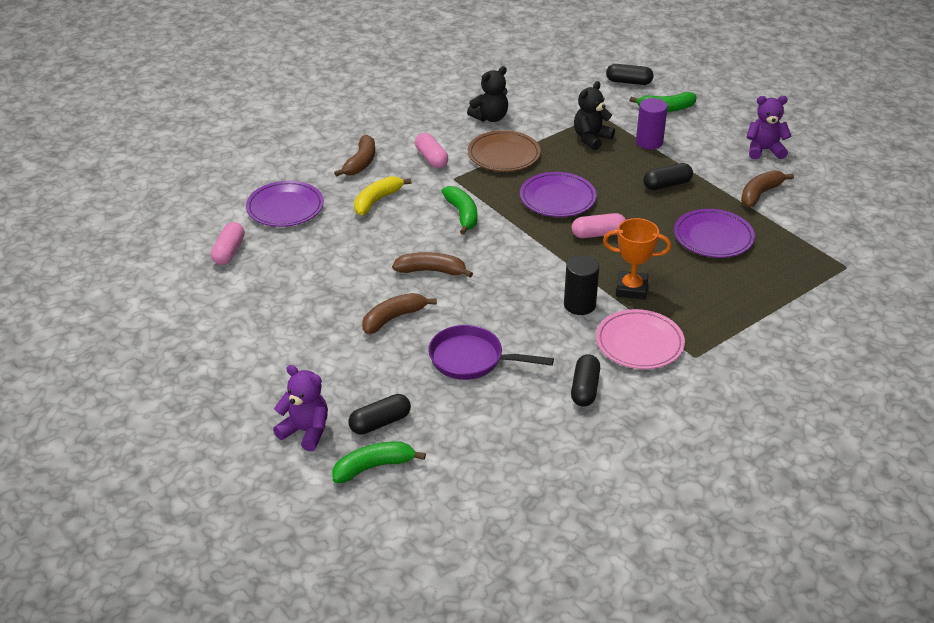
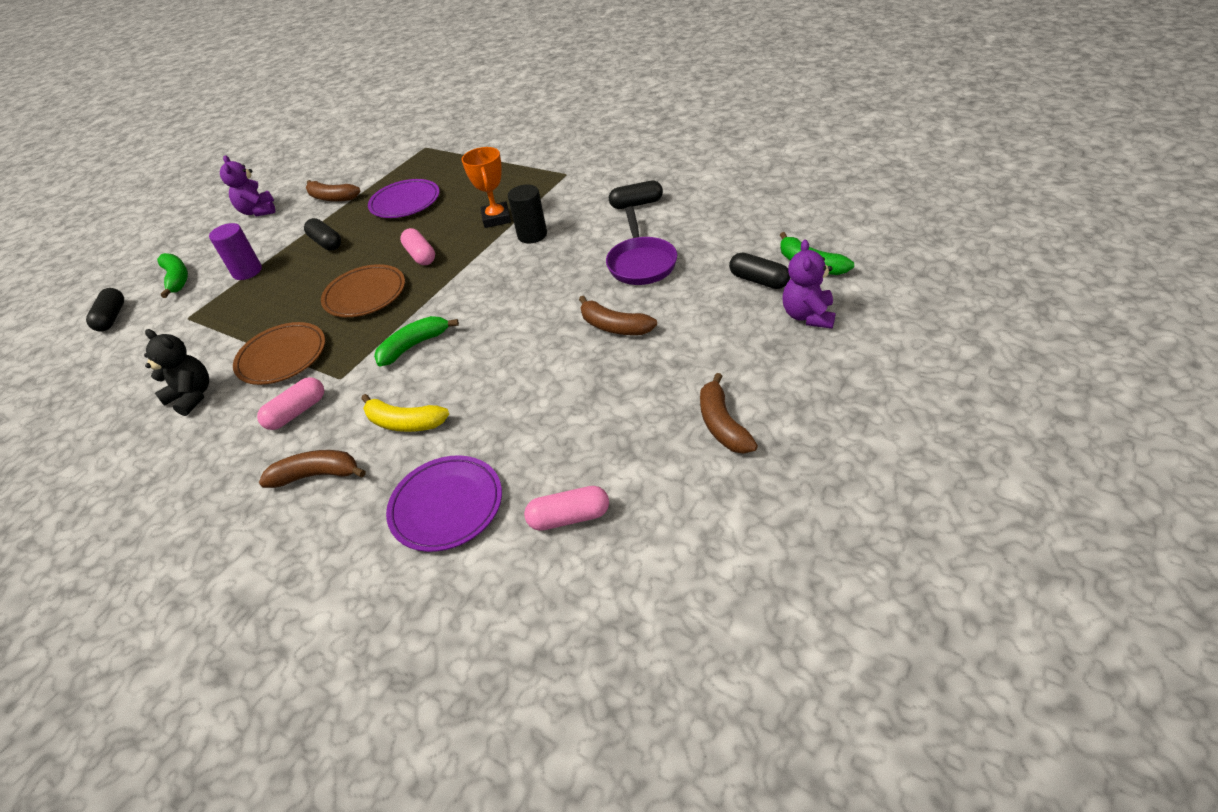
camera: 105 degrees left, 5 degrees up
brown banana [392,252,473,277] -> brown banana moved to [700,373,758,454]
purple plate [520,172,597,217] -> brown plate [321,264,405,317]
black teddy bear [574,81,615,150] -> none
pink plate [596,309,685,369] -> none

